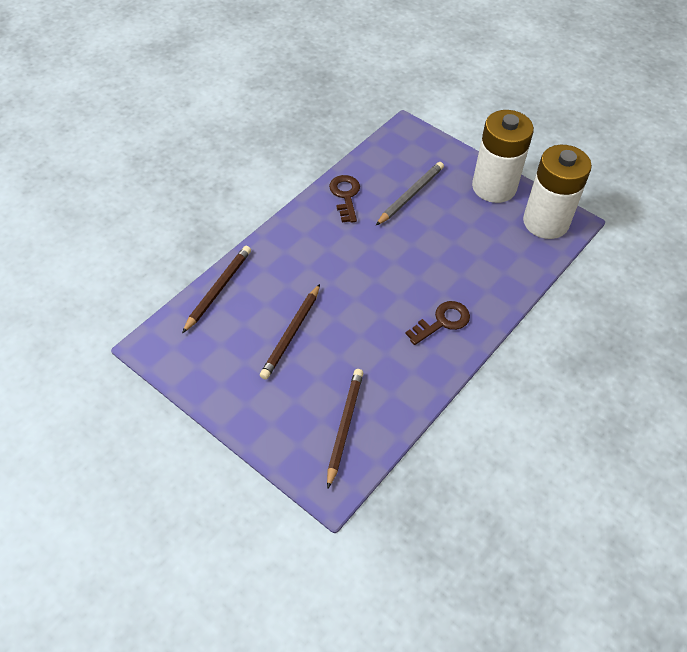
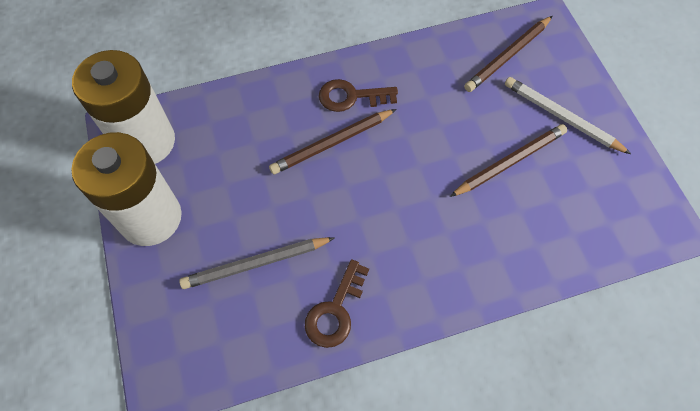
camera: 145 degrees left, 10 degrees up
brown pencil [182,246,251,333] -> brown pencil moved to [269,109,396,175]
none -> white pencil [505,77,631,154]

